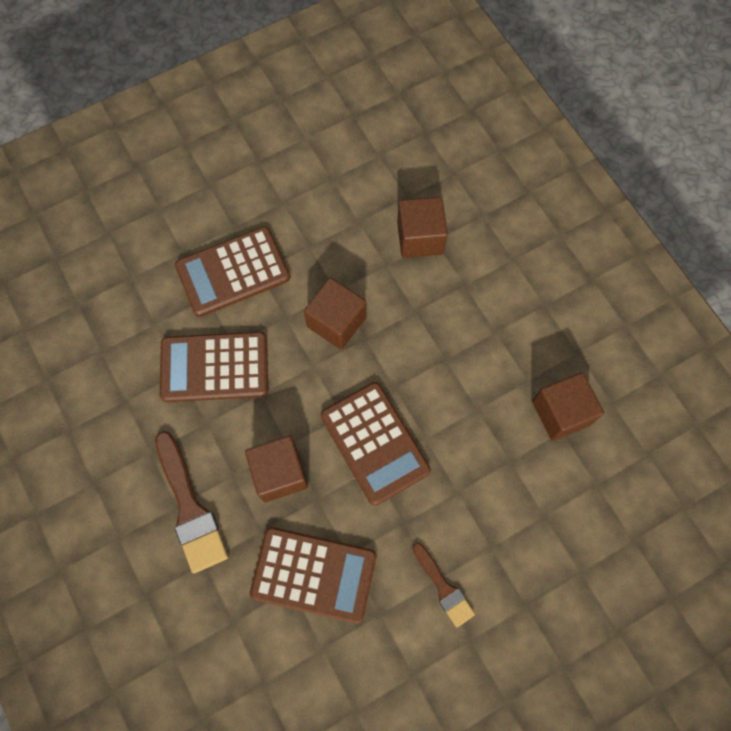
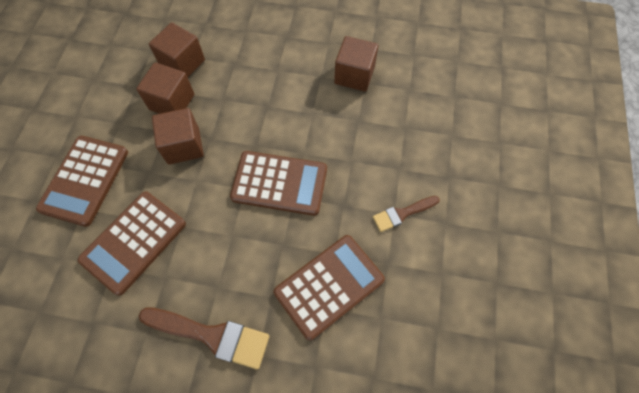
camera: 50 degrees left, 5 degrees down
brown cube [245,436,308,502] -> brown cube moved to [136,63,194,114]
brown brush [412,543,475,627] -> brown brush turned 150 degrees clockwise [373,196,440,232]

